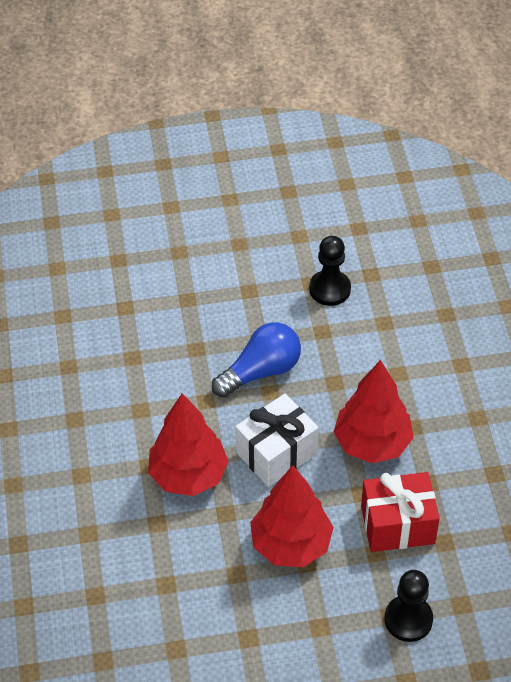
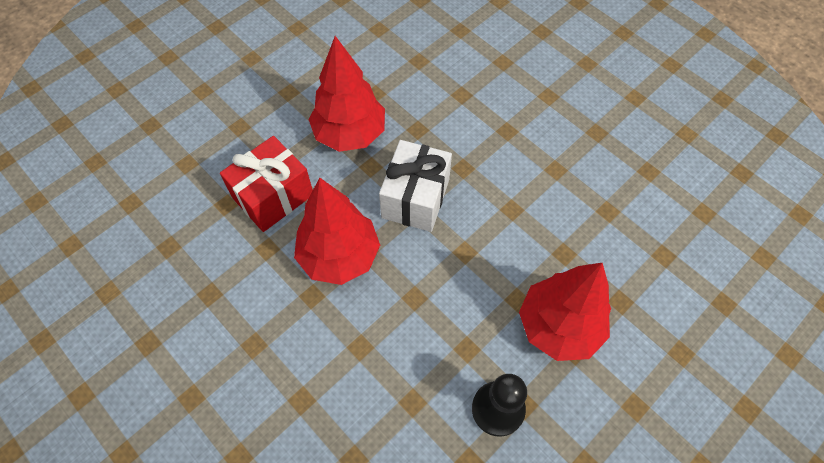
camera: 145 degrees right, 10 degrees up
red tree [148,393,229,496] -> red tree moved to [519,262,611,361]
blue light bulb [212,322,301,397] -> none
black pawn [384,570,433,642] -> none

